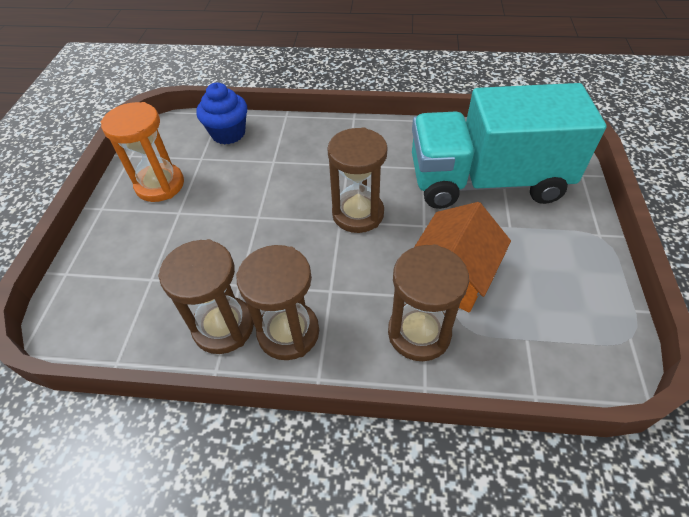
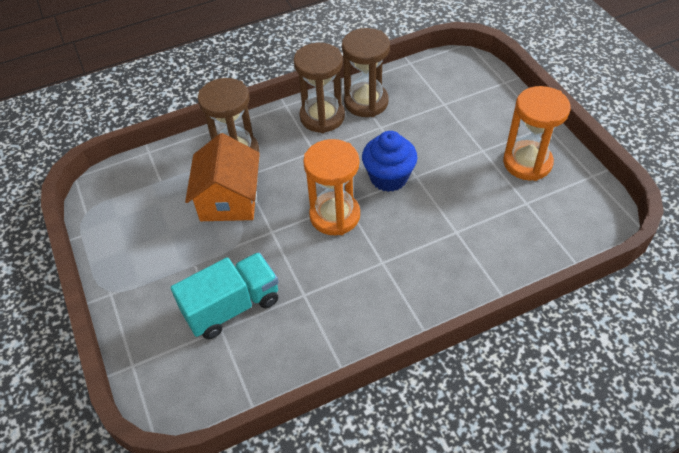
camera: 150 degrees right, 0 degrees up
blue cupcake [197,83,247,145] -> blue cupcake moved to [362,131,417,192]
brown hourglass [327,127,388,233] -> orange hourglass [303,139,360,235]
turquoise truck [412,83,606,209] -> turquoise truck [171,252,279,339], size x0.55

